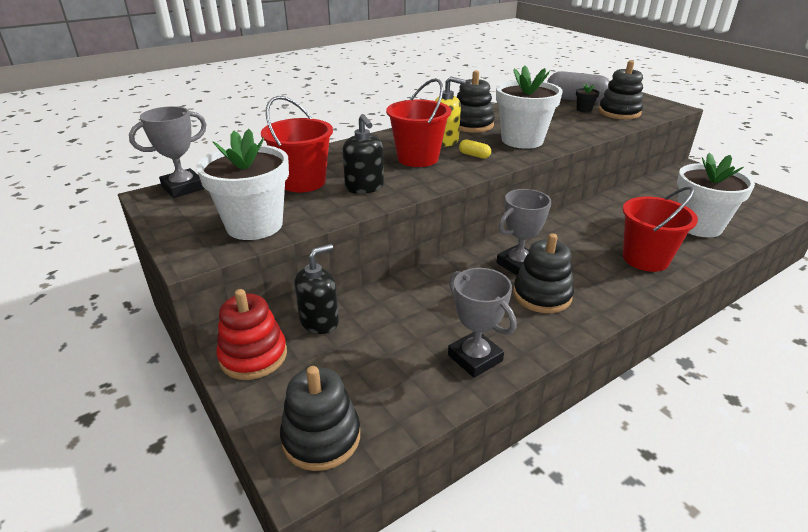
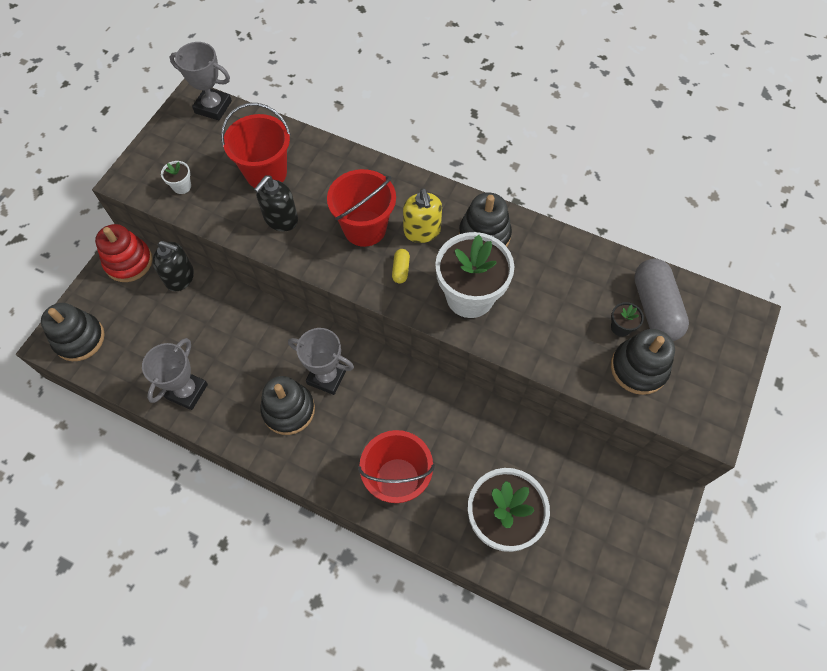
camera: 60 degrees right, 30 degrees up
white flower pot [196,129,289,240] -> white flower pot [161,161,191,194], size x0.41

